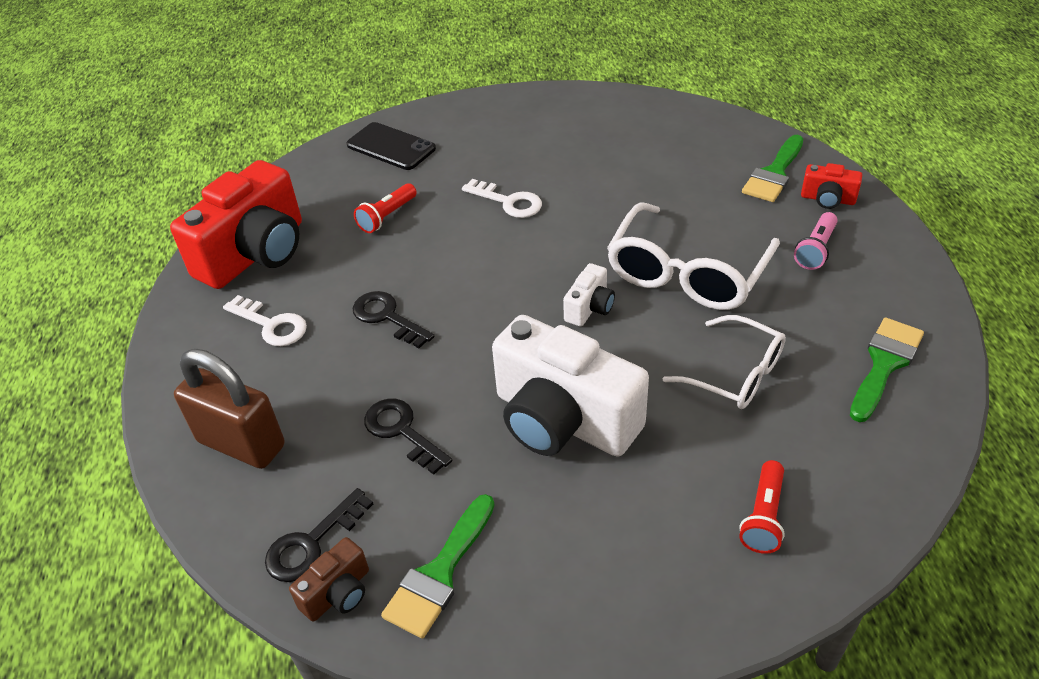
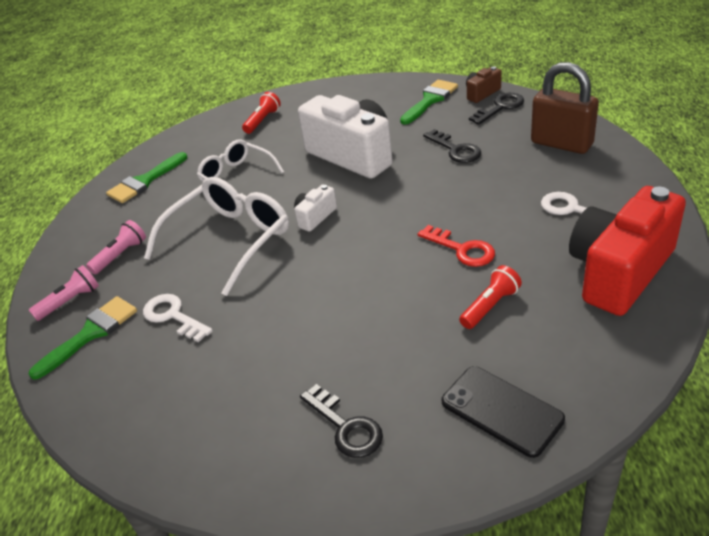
camera: 170 degrees left, 5 degrees down
black key [352,291,435,348] -> black key moved to [300,384,383,458]
white key [462,179,542,218] -> white key moved to [143,294,213,342]
red camera [801,163,862,209] -> pink flashlight [29,265,99,321]
none -> red key [418,225,495,267]

